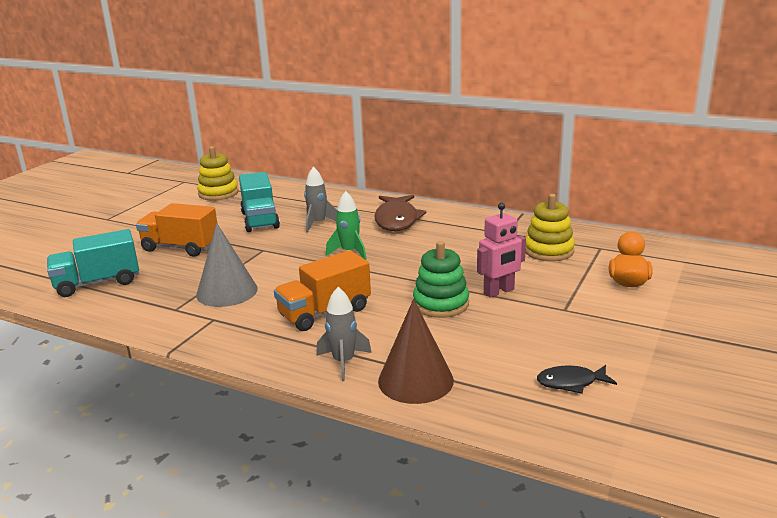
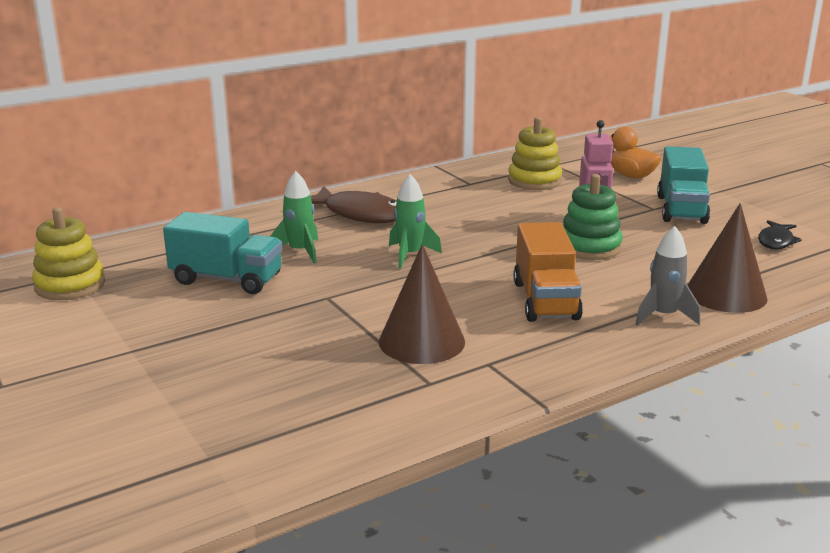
camera: 60 degrees left, 0 degrees up
turquoise truck [47,229,139,297] -> turquoise truck moved to [657,146,710,224]
orange truck [136,203,217,257] -> none
grey cone [196,223,258,307] -> brown cone [379,244,465,364]
grey rocket [304,167,337,233] -> green rocket [270,171,318,263]

